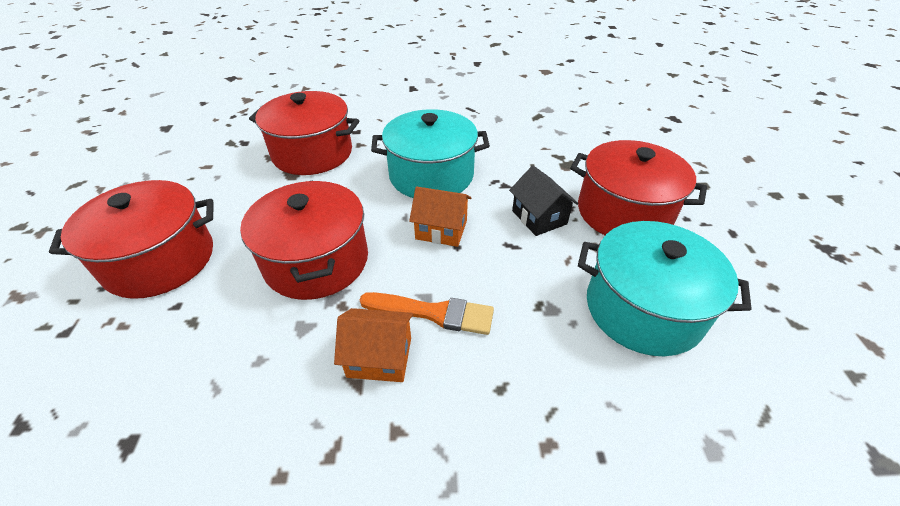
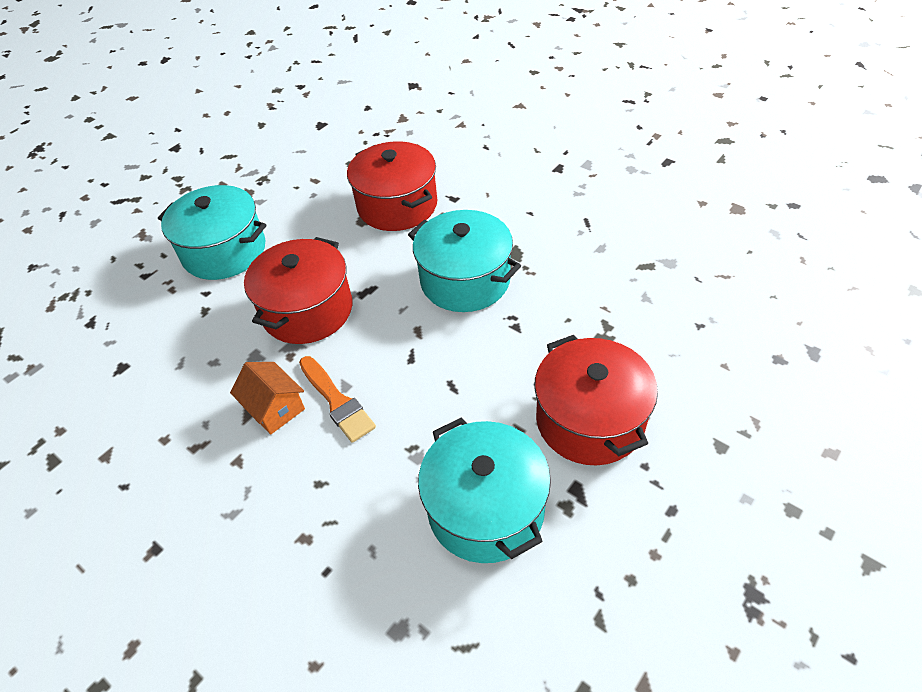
camera: 45 degrees right, 5 degrees up
red pot [49,180,213,299] -> turquoise pot [158,185,266,280]
orange house [409,186,471,247] -> none
black house [509,166,579,236] -> none

